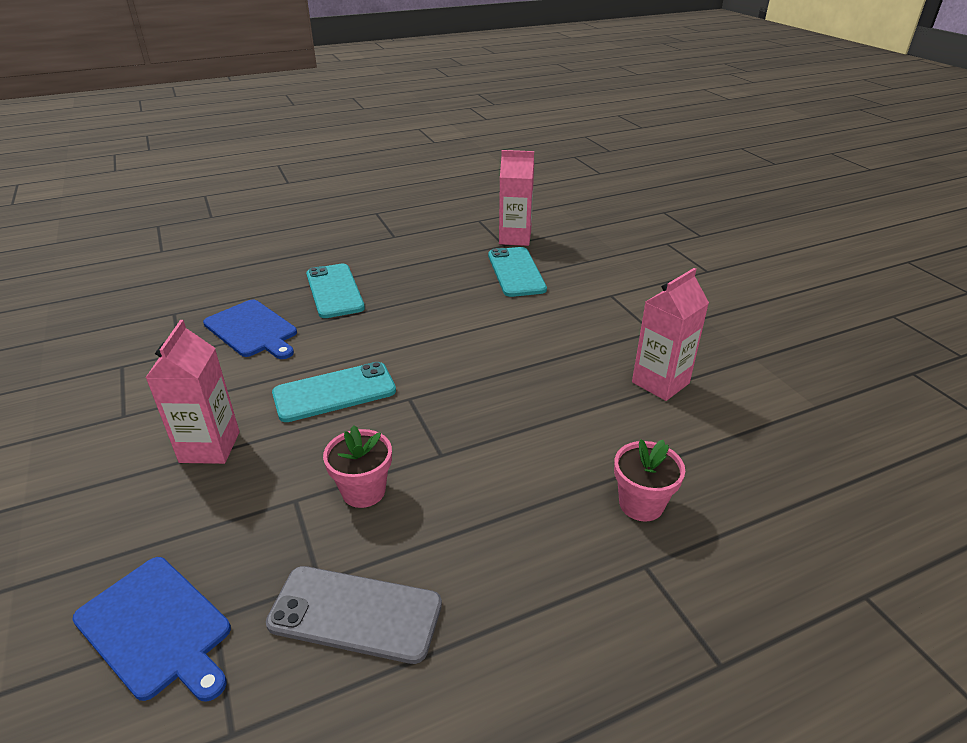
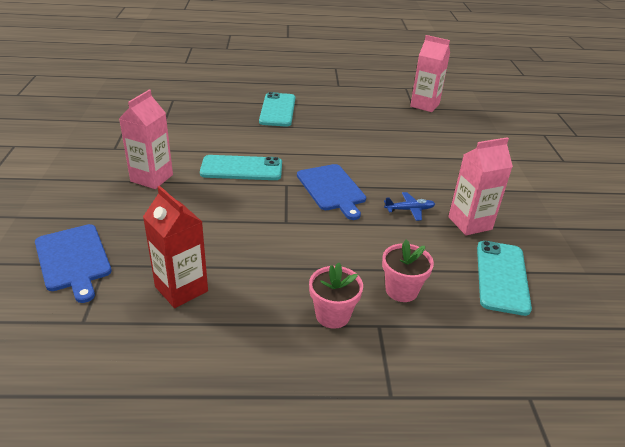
camera: 20 degrees right, 0 degrees up
blue cutting board [203,299,297,359] -> blue cutting board moved to [297,164,366,220]
grey phone [266,566,442,664] -> red carton [143,186,208,308]
pink flower pot [323,425,392,508] -> pink flower pot moved to [309,263,363,329]
turquoise phone [488,247,547,297] -> turquoise phone moved to [477,241,532,316]
none -> blue plane [384,192,435,221]

